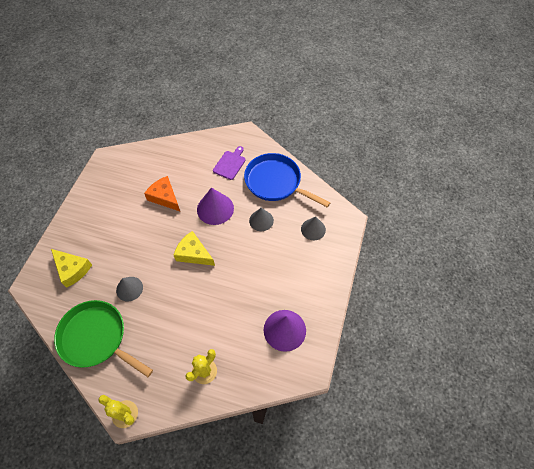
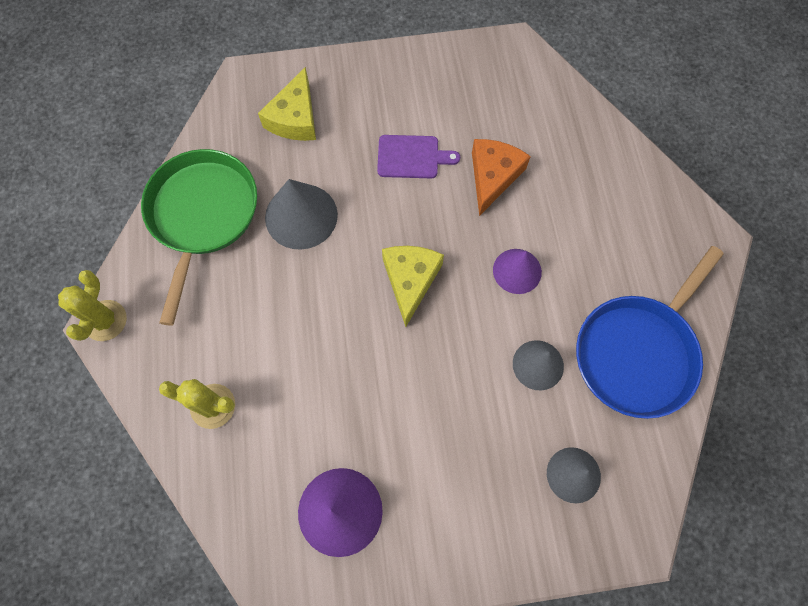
camera: 65 degrees right, 10 degrees up
grey cone [116,277,143,301] -> grey cone [265,179,338,250], size x1.53
purple cone [197,188,234,225] -> purple cone [493,249,542,294], size x0.65
purple cutting board [213,146,246,180] -> purple cutting board moved to [377,135,460,178]
blue pan [244,153,330,208] -> blue pan turned 150 degrees counterclockwise [576,246,724,419]

